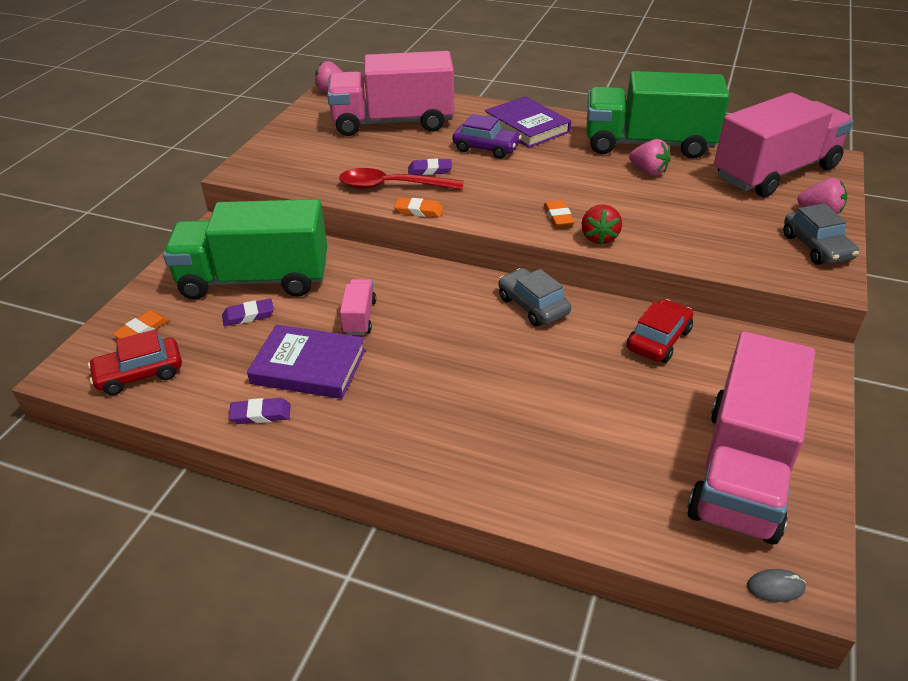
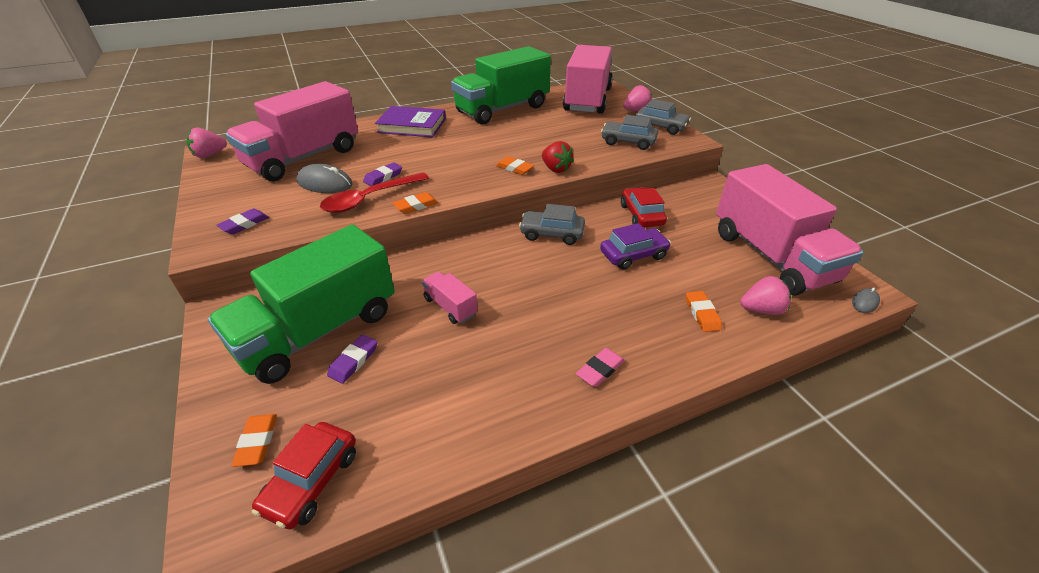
camera: 45 degrees left, 0 degrees up
purple eraser [229,398,291,424] -> purple eraser moved to [217,209,269,234]
purple book [247,325,366,399] -> none
purple car [452,114,522,159] -> purple car moved to [600,223,671,270]
pink strawberry [629,139,671,176] -> pink strawberry moved to [740,276,791,315]
none -> grey mouse [296,164,353,193]
none -> pink eraser [576,348,625,387]
none -> grey car [601,115,658,150]
none -> orange eraser [686,291,722,332]

